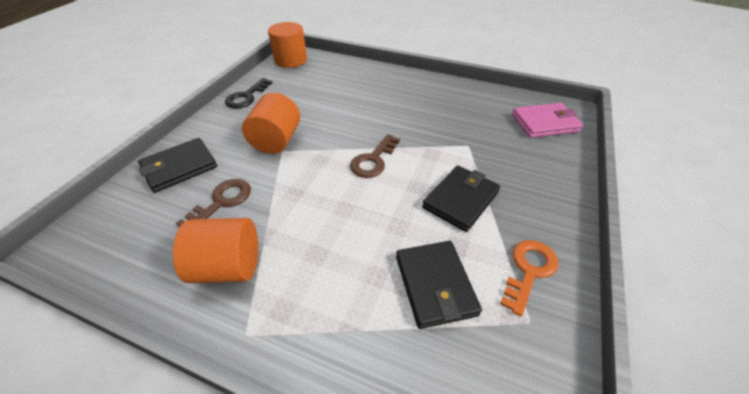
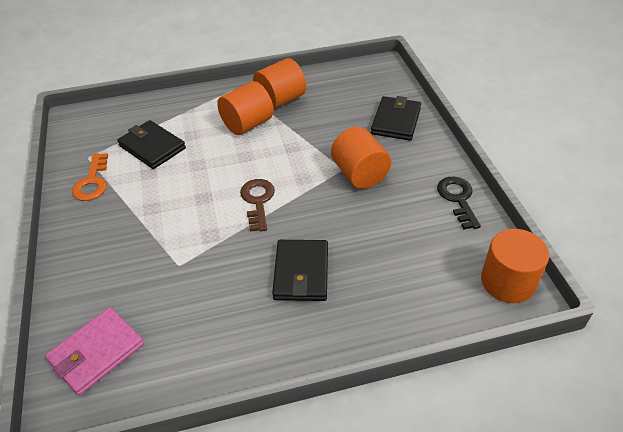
camera: 145 degrees right, 0 degrees up
brown key [176,179,251,227] -> none
black wallet [422,165,500,232] -> black wallet moved to [272,240,328,301]
none -> orange cylinder [217,81,274,135]

